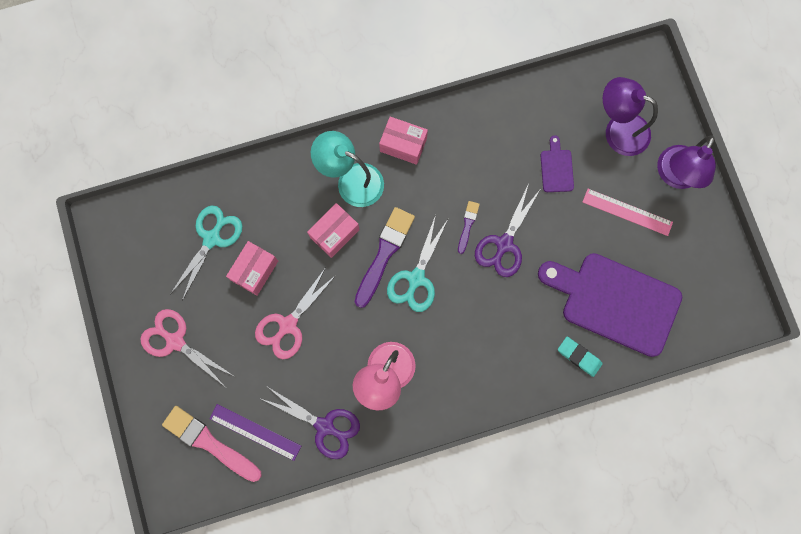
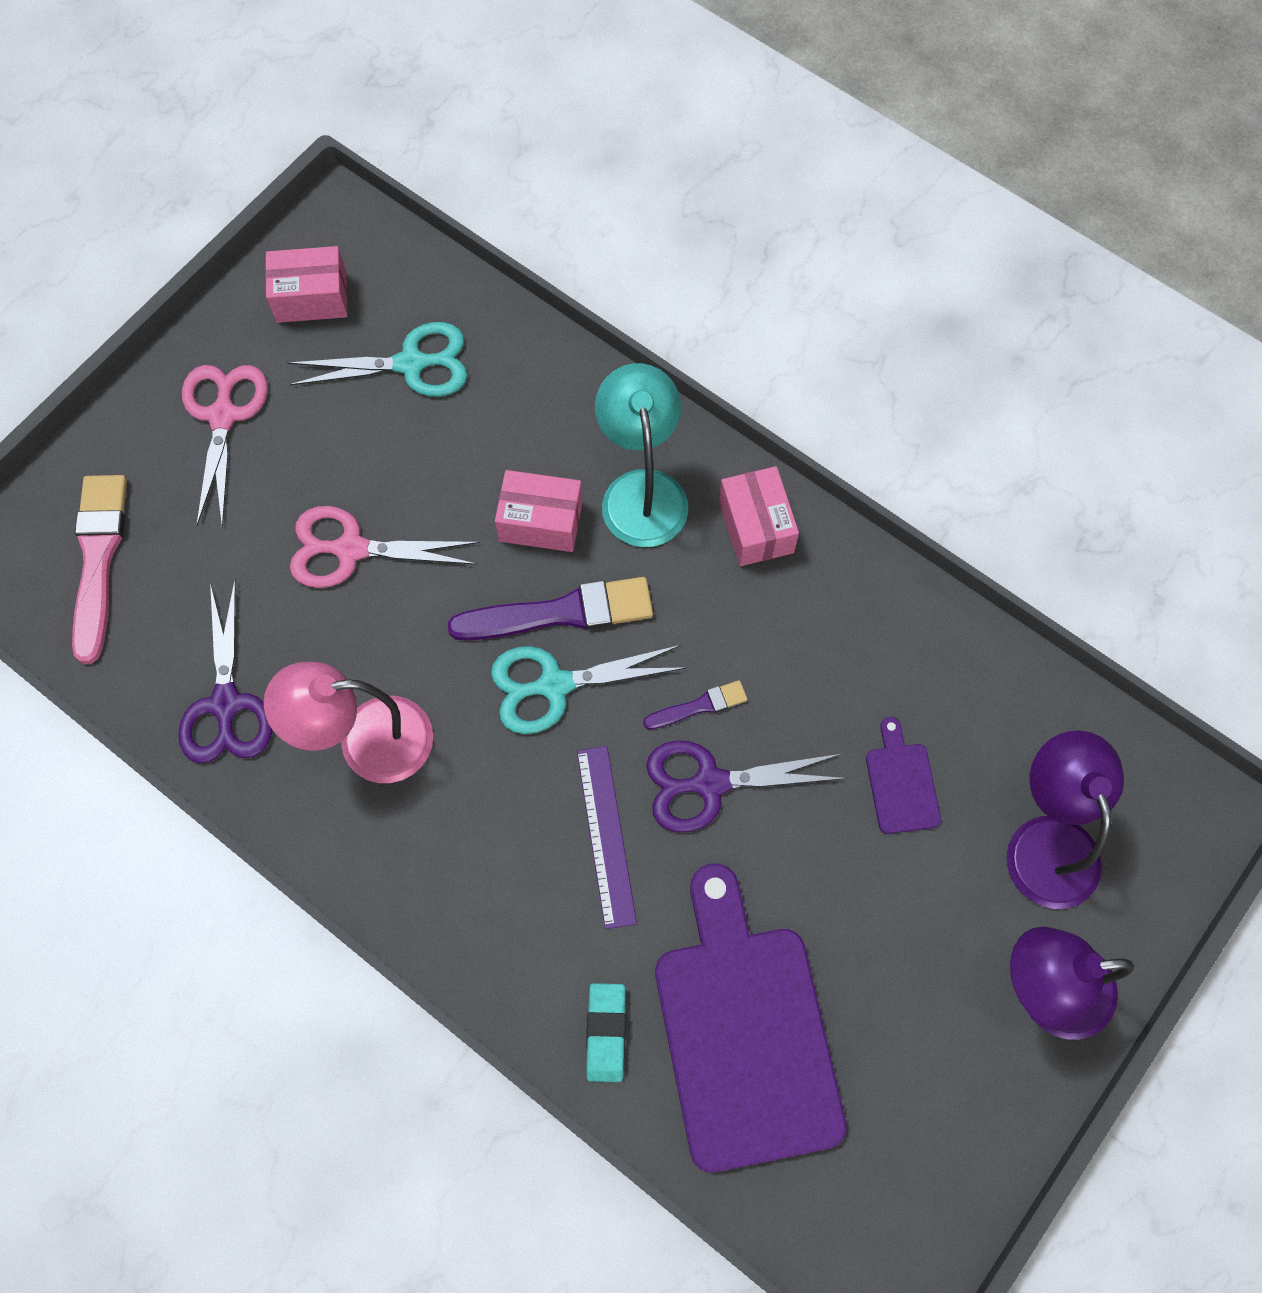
camera: 55 degrees right, 10 degrees down
purple ruler [209,404,301,461] -> purple ruler moved to [577,746,637,929]
pink box [226,241,278,296] -> pink box moved to [265,246,348,323]
purple cutting board [540,135,574,192] -> purple cutting board turned 60 degrees counterclockwise [866,717,941,834]
pink ruler [583,189,673,236] -> none

